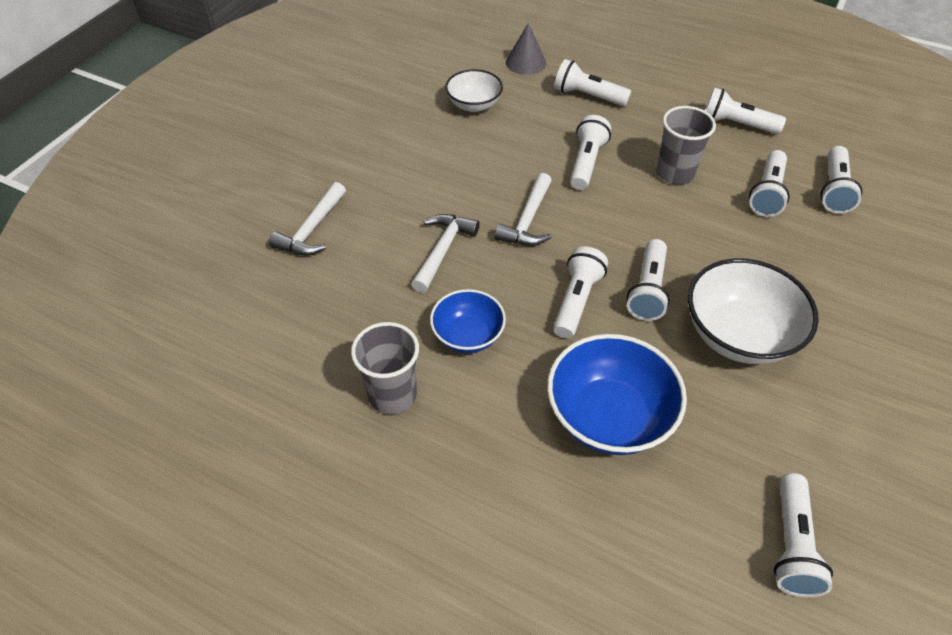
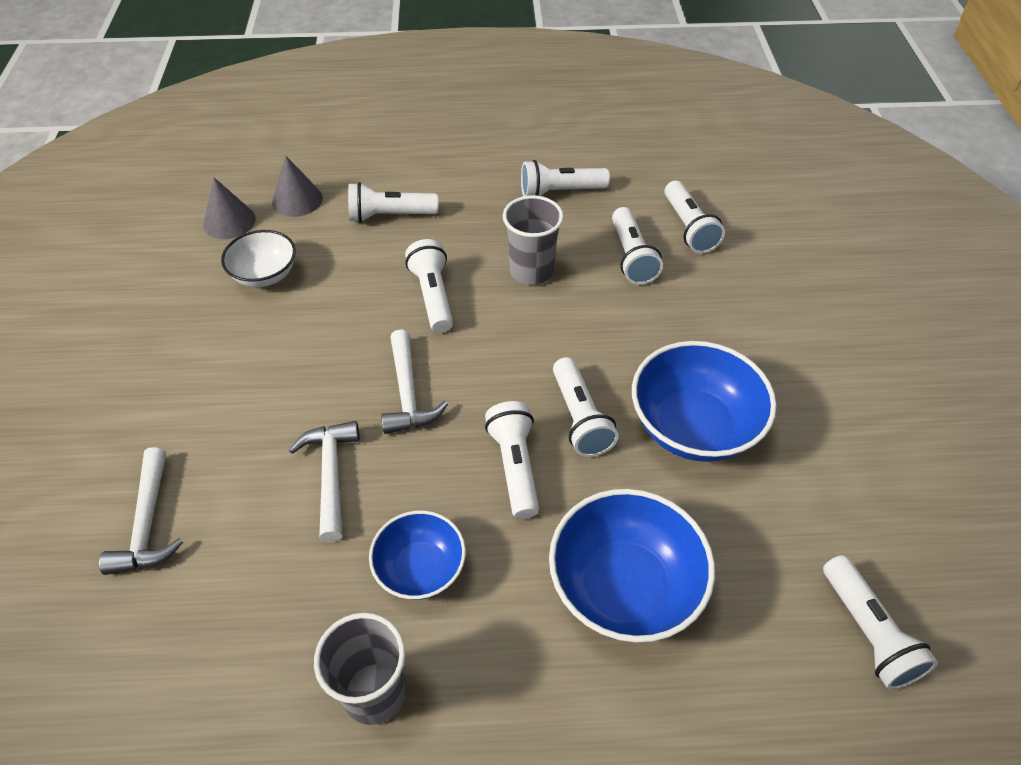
camera: 30 degrees left, 0 degrees up
white bowl [688,258,819,364] -> blue bowl [632,341,776,462]
none -> grey cone [203,178,256,239]

